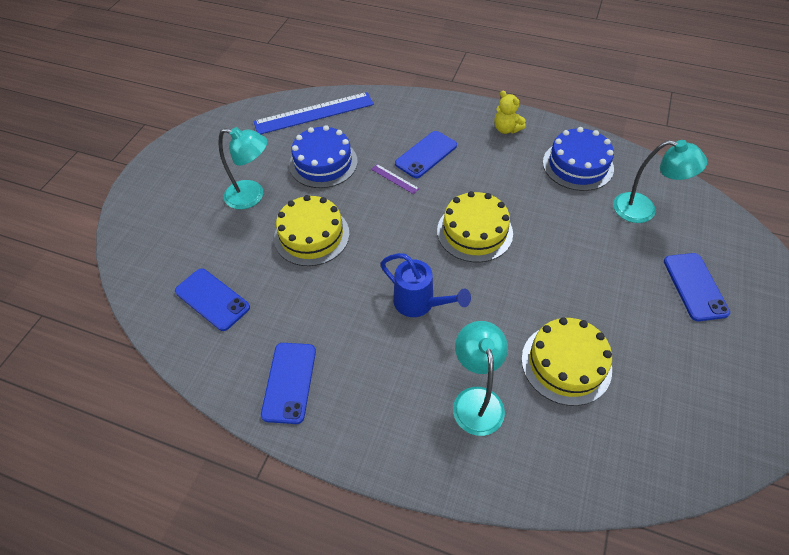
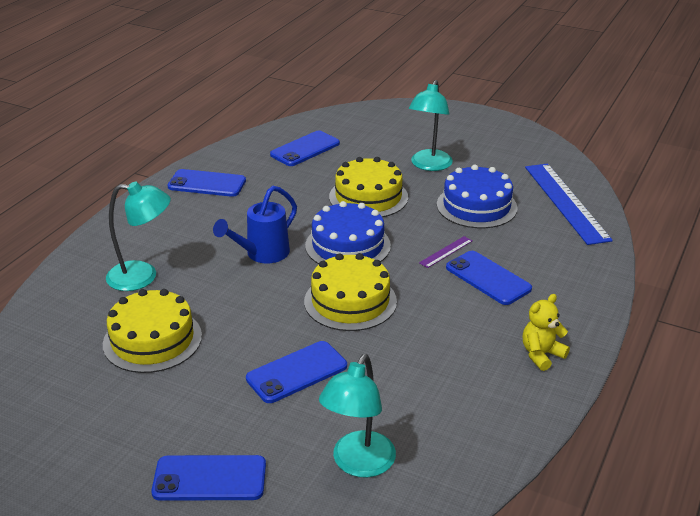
camera: 95 degrees right, 20 degrees down
blue cake [543,127,614,191] -> blue cake moved to [305,201,391,264]
none -> blue phone [246,341,347,403]

